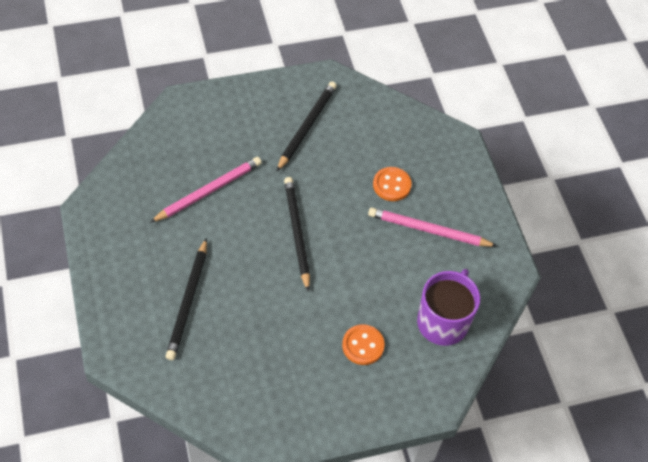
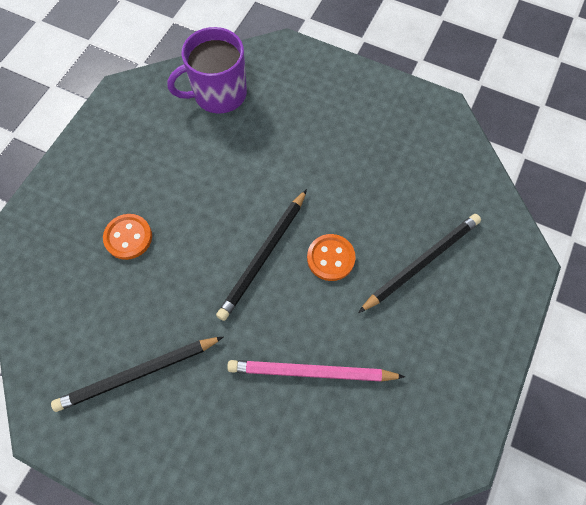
camera: 135 degrees left, 10 degrees up
orange button [342,324,385,365] -> orange button moved to [307,234,356,281]
pink pencil [368,207,497,247] -> none

